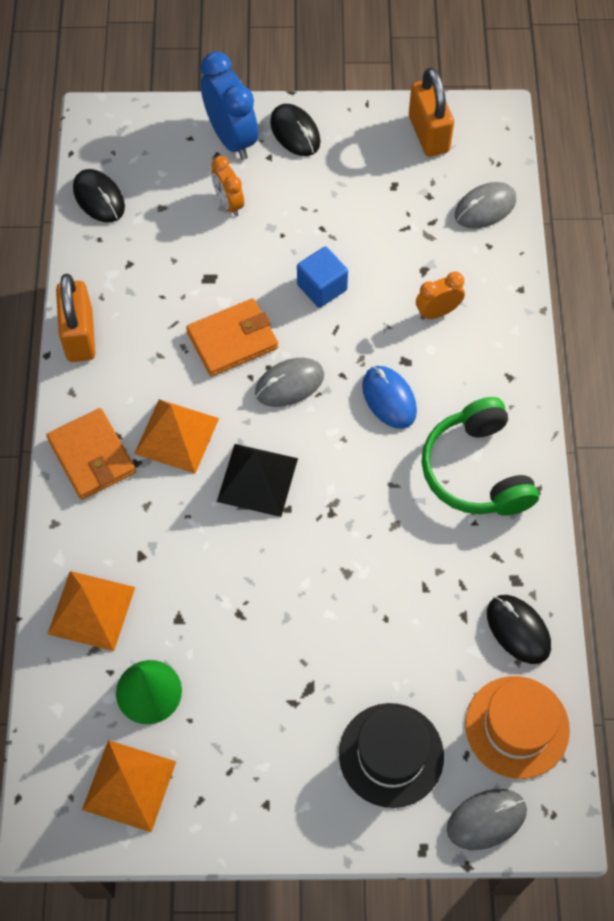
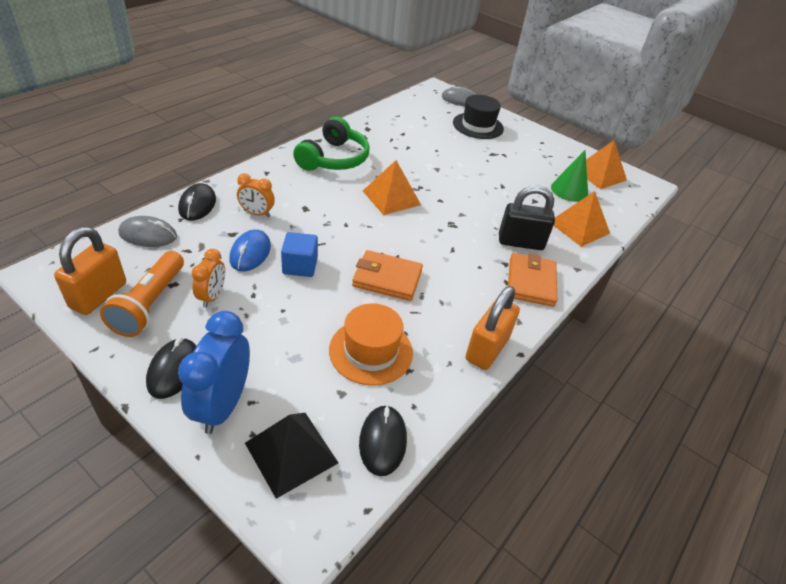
camera: 145 degrees left, 20 degrees down
orange pyramid [134,399,219,474] -> orange pyramid moved to [363,160,421,215]
orange clock [212,156,244,217] -> orange clock moved to [191,249,225,307]
black pyramid [217,444,298,517] -> black pyramid moved to [245,413,339,499]
grey mouse [255,358,324,407] -> none
blue mouse [362,366,417,429] -> blue mouse moved to [229,230,271,271]
orange hat [465,676,570,779] -> orange hat moved to [329,303,413,385]
black mouse [487,595,551,664] -> black mouse moved to [178,183,216,221]
none -> orange flashlight [100,251,184,337]
none -> black padlock [499,186,555,250]

